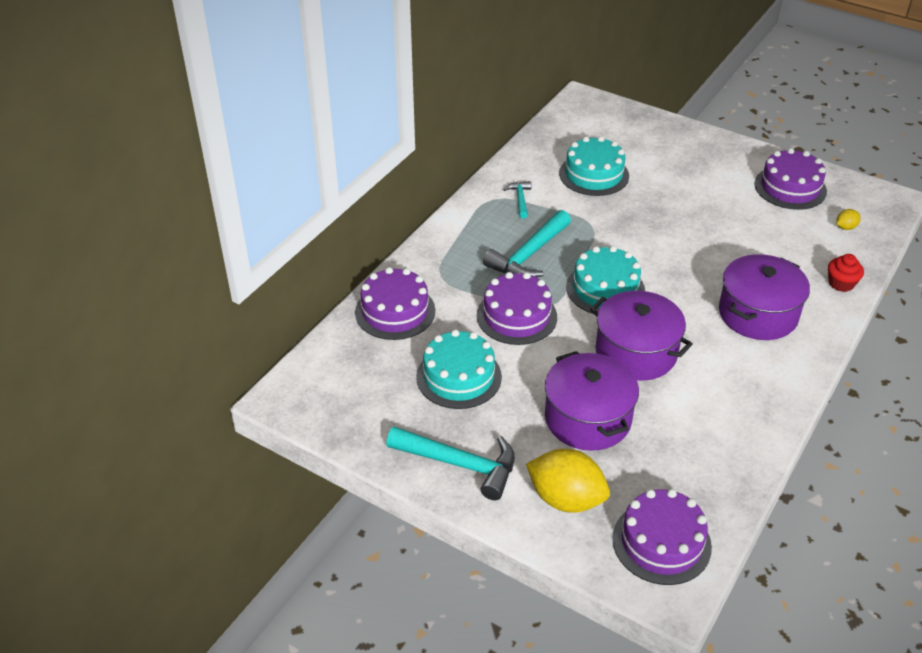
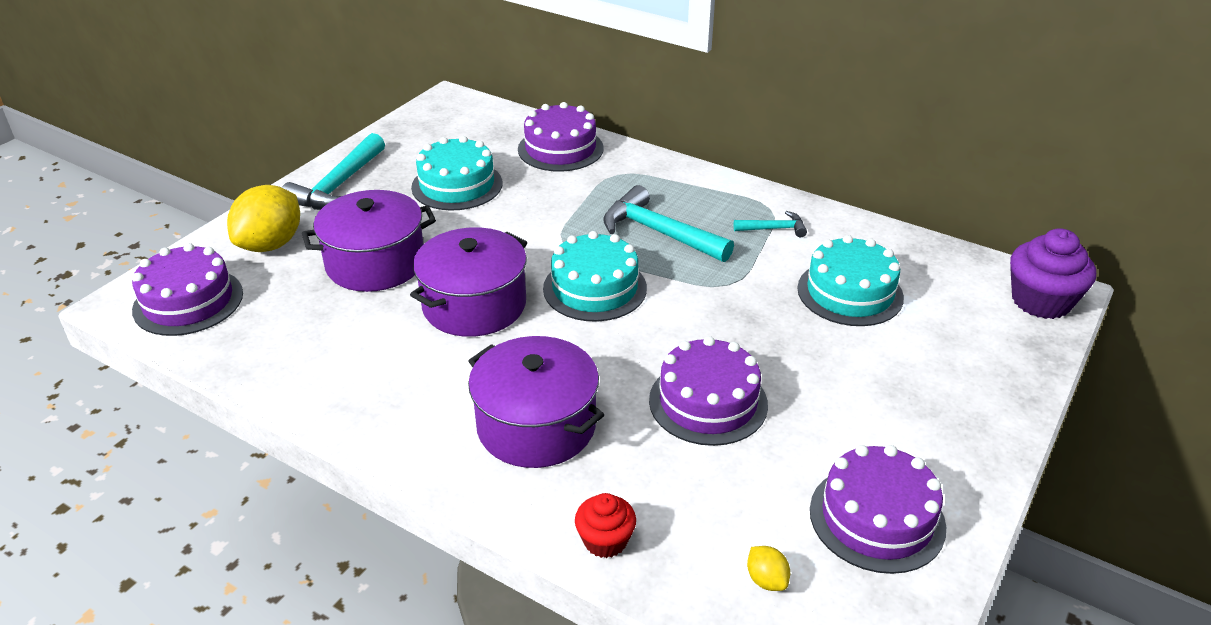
camera: 90 degrees right, 5 degrees down
purple cake [477,272,557,345] -> purple cake moved to [649,336,768,446]
none -> purple cupcake [1010,228,1096,319]

